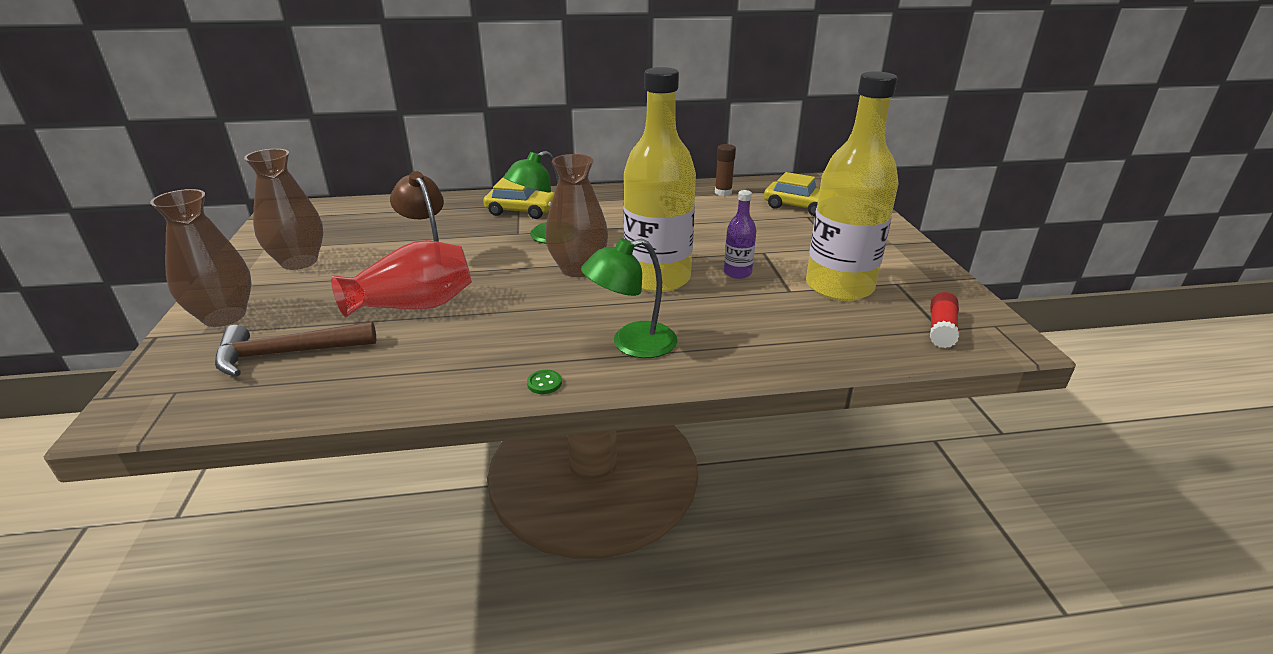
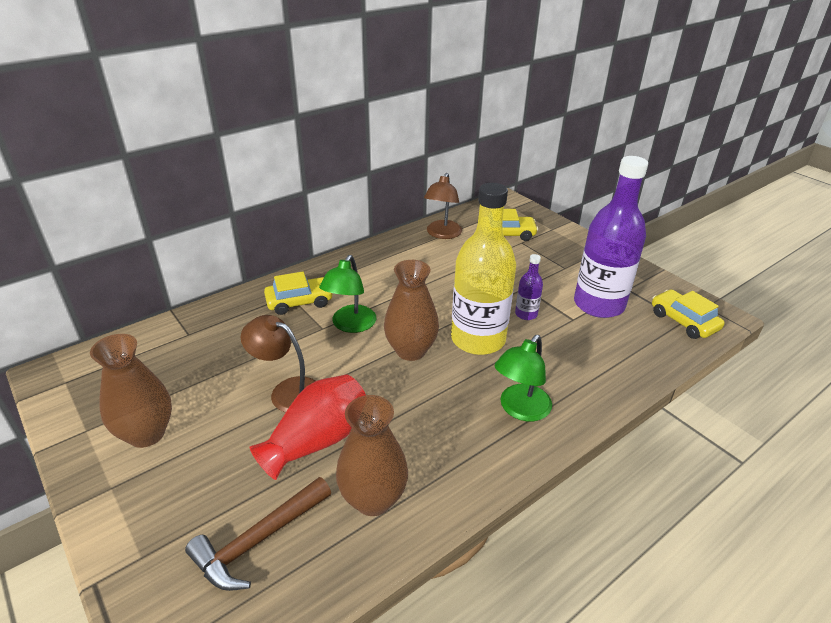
camera: 30 degrees left, 5 degrees up
brown vase [150,189,252,327] -> brown vase moved to [336,395,408,516]
green button [527,370,562,394] -> none
brown glue stick [715,144,736,196] -> brown lamp [424,173,462,239]
yellow bottle [806,71,898,301] -> purple bottle [574,156,648,318]
red glue stick [930,292,959,348] -> yellow car [652,289,724,339]

